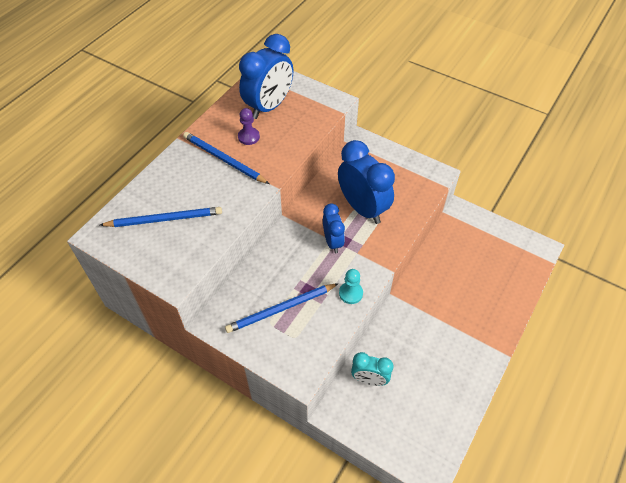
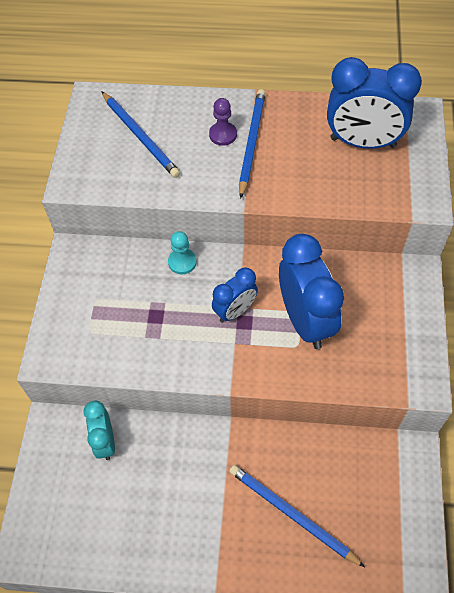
camera: 65 degrees right, 5 degrees up
blue pencil [225,283,339,333] -> blue pencil moved to [229,465,365,567]
purple pawn [238,108,260,145] -> purple pawn moved to [209,98,237,146]
blue clock [338,140,395,224] -> blue clock turned 45 degrees counterclockwise [279,234,344,349]
turquoise pawn [339,269,363,304] -> turquoise pawn moved to [168,231,197,274]

